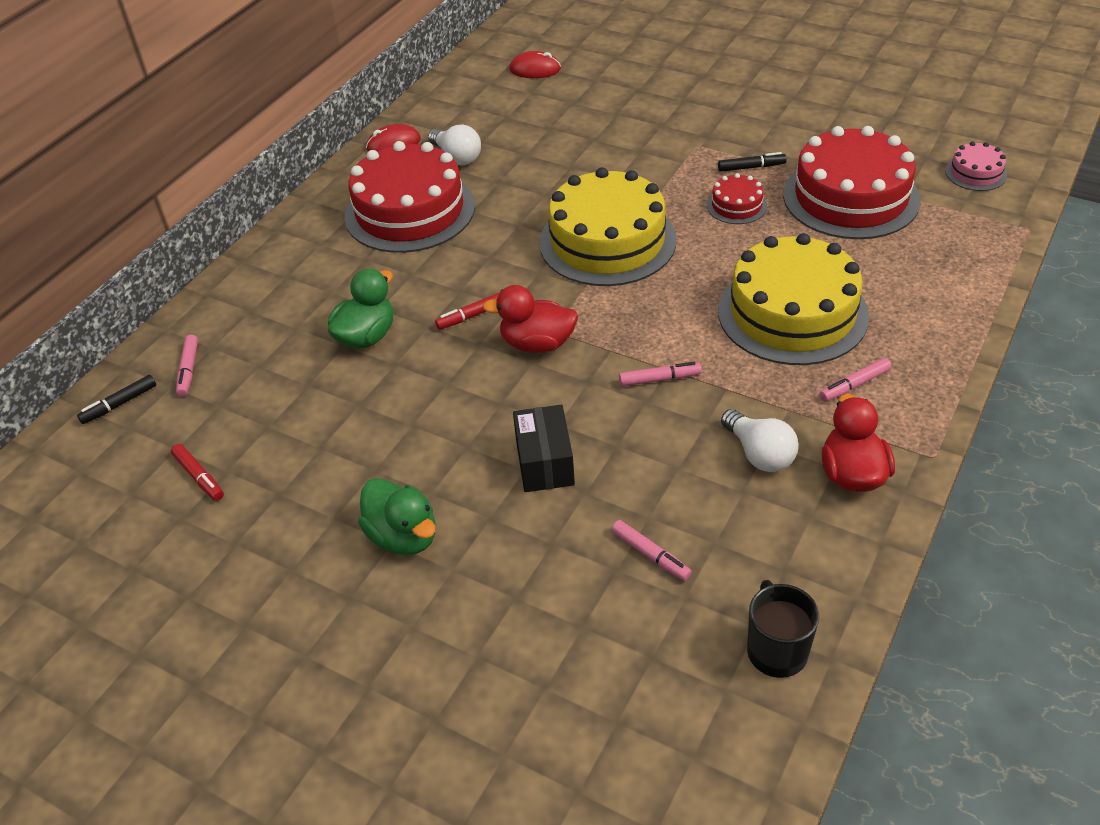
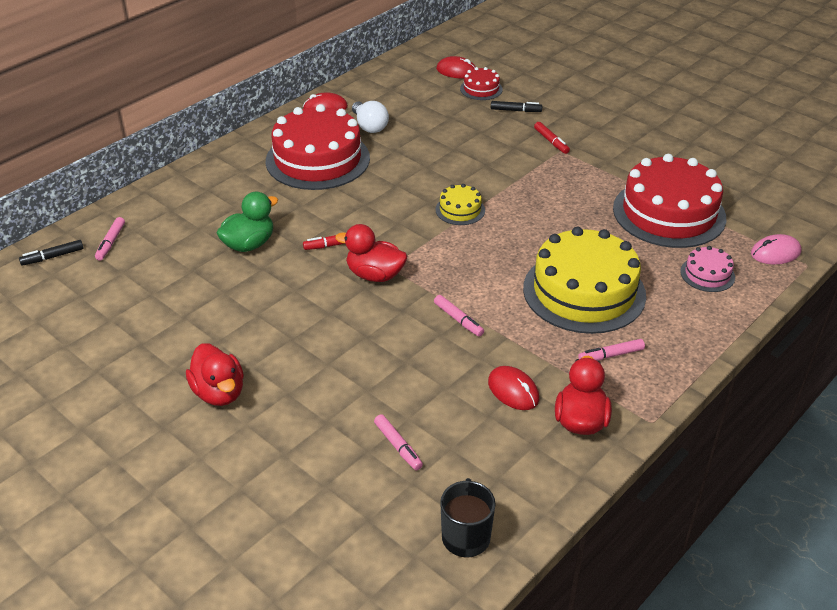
camera: 10 degrees right, 5 degrees down
red marker [171,444,224,501] -> red marker moved to [534,122,570,154]
green duck [358,478,436,555] -> red duck [186,343,244,406]
black box [513,405,575,492] -> none
yellow cake [539,167,676,286] -> yellow cake [436,184,485,225], size x0.45
pink marker [619,362,702,386] -> pink marker turned 45 degrees clockwise [434,295,484,337]
red cake [707,173,767,224] -> red cake moved to [460,67,503,100]
black marker [718,152,787,172] -> black marker moved to [491,101,542,112]
white light bulb [721,409,799,472] -> red mouse [488,366,539,410]
pink cake [945,141,1007,191] -> pink cake moved to [680,246,735,292]
none -> pink mouse [751,234,801,264]

